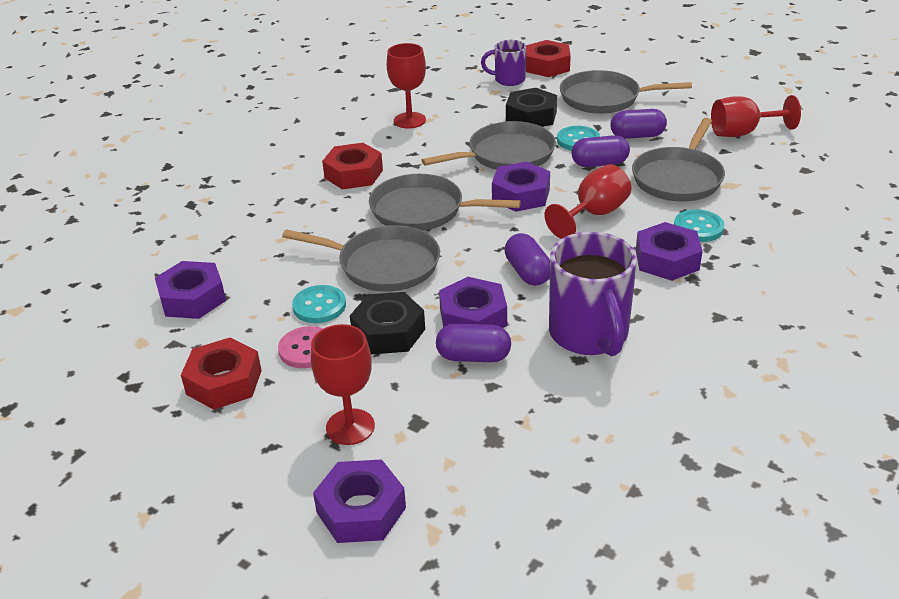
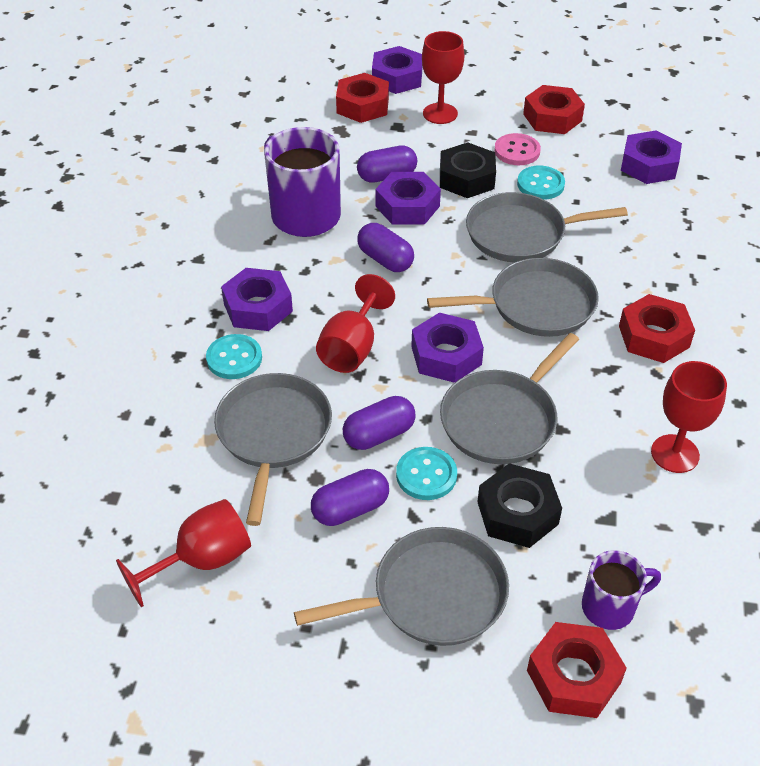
camera: 155 degrees right, 10 degrees up
none -> red nut [336,73,389,123]

